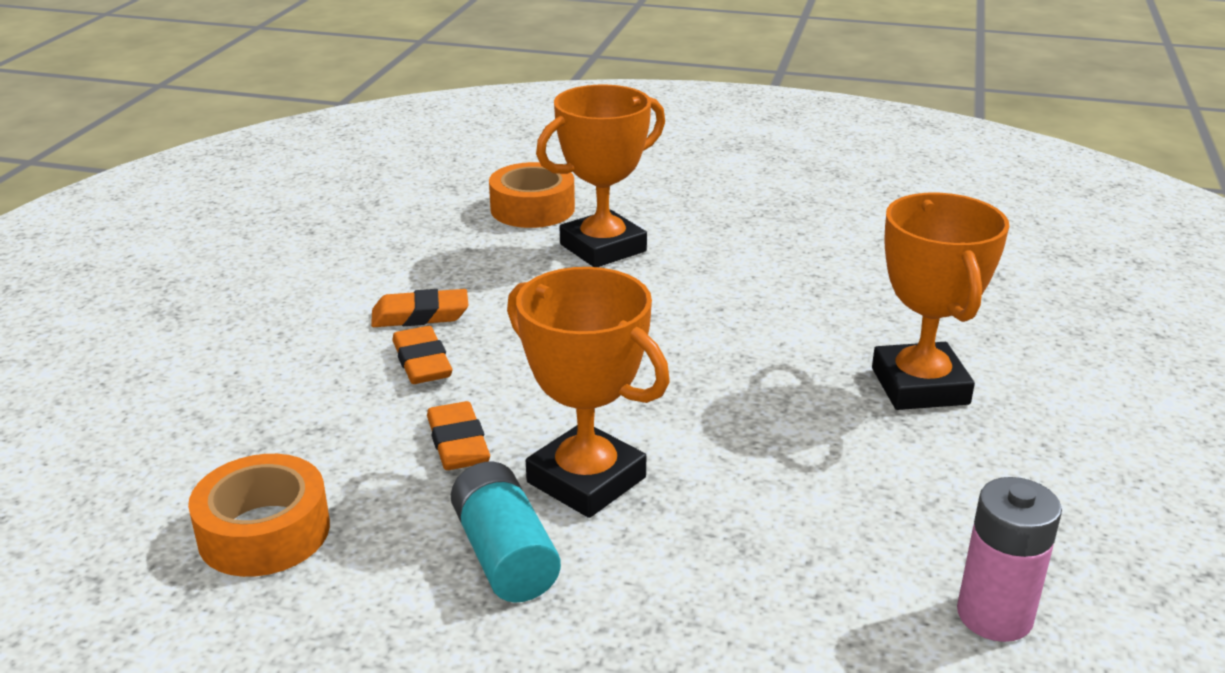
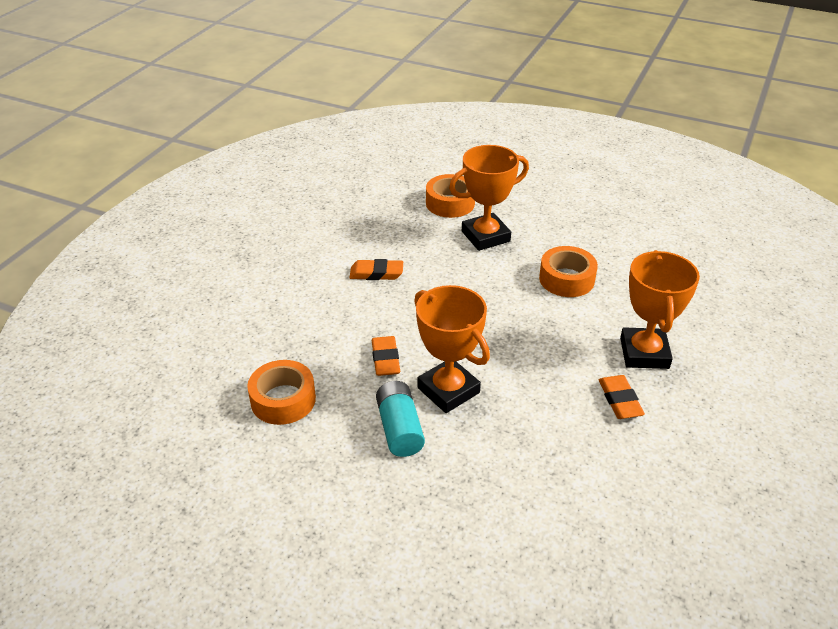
camera: 10 degrees right, 10 degrees up
orange eraser [392,326,453,384] -> orange eraser moved to [599,375,645,419]
pink battery [957,477,1062,642] -> none
none -> orange tape [539,246,598,297]

